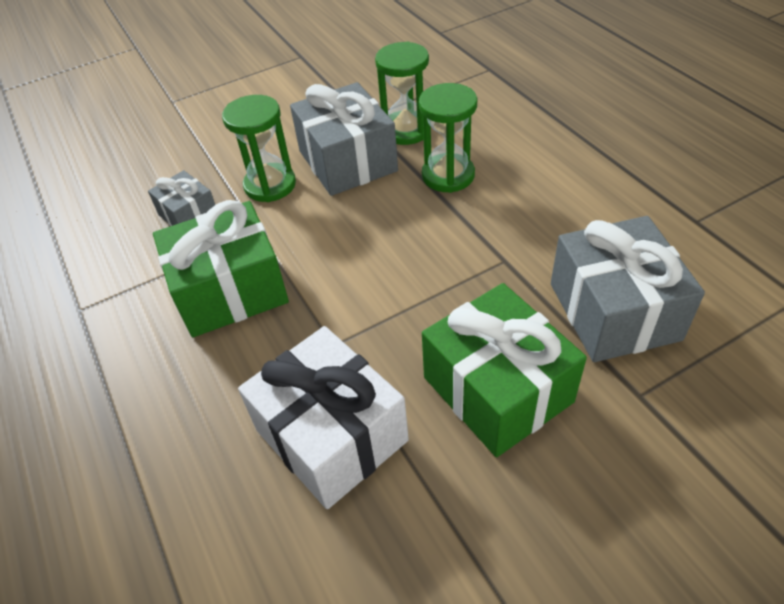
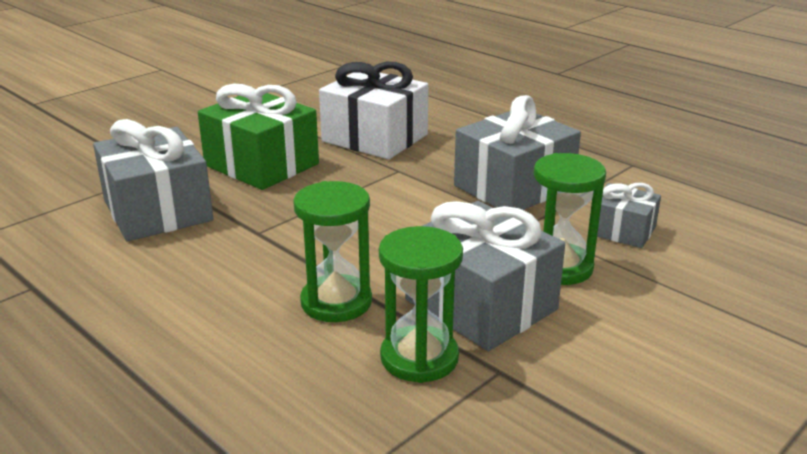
camera: 160 degrees right, 20 degrees down
green gift [153,200,289,337] -> grey gift [454,95,581,210]

